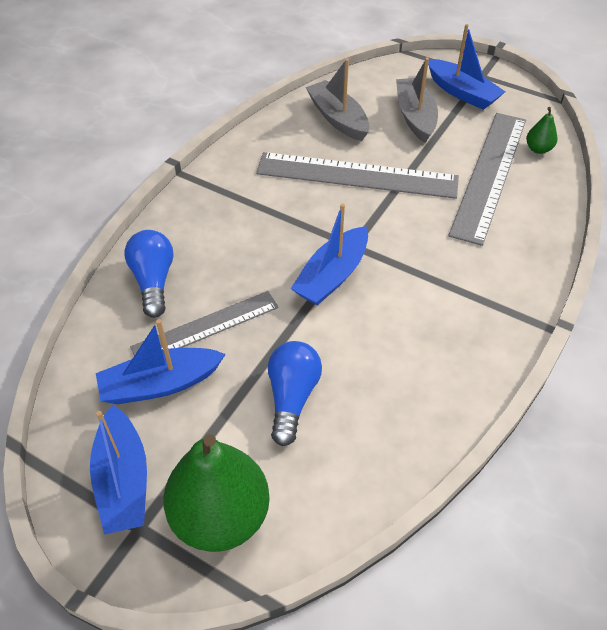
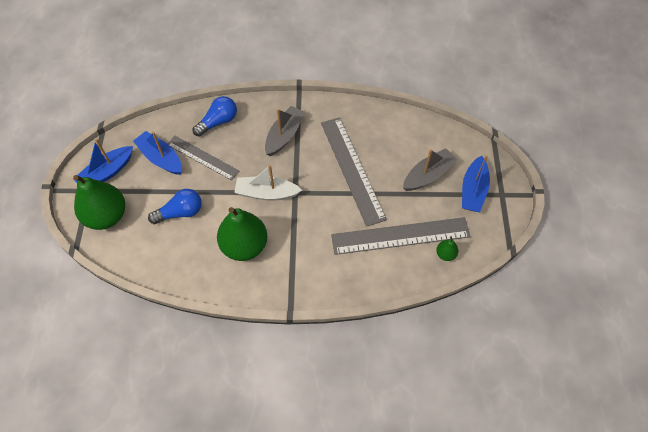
camera: 60 degrees right, 10 degrees up
blue boat [290,204,368,305] -> white boat [234,165,302,201]
grey boat [306,59,369,141] -> grey boat moved to [265,106,305,156]
none -> green pear [217,207,267,261]

